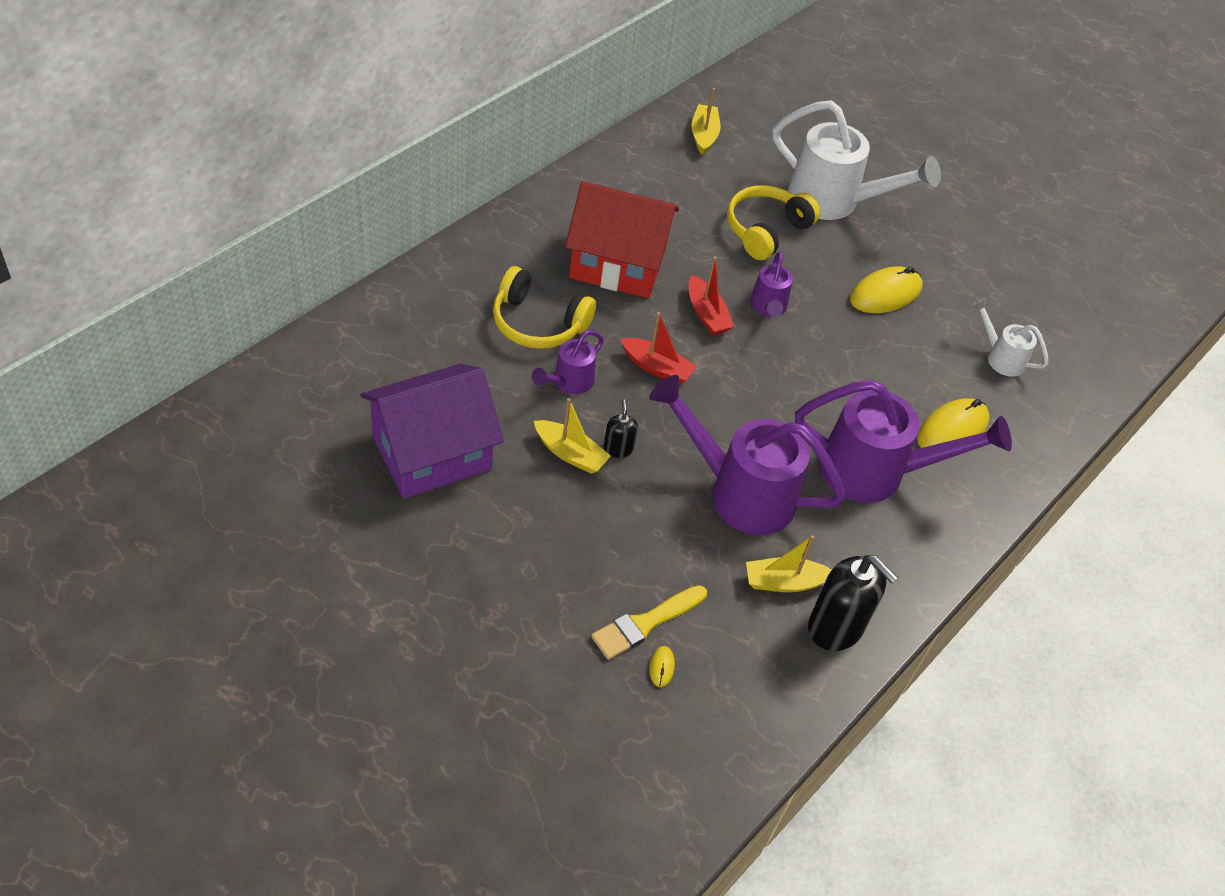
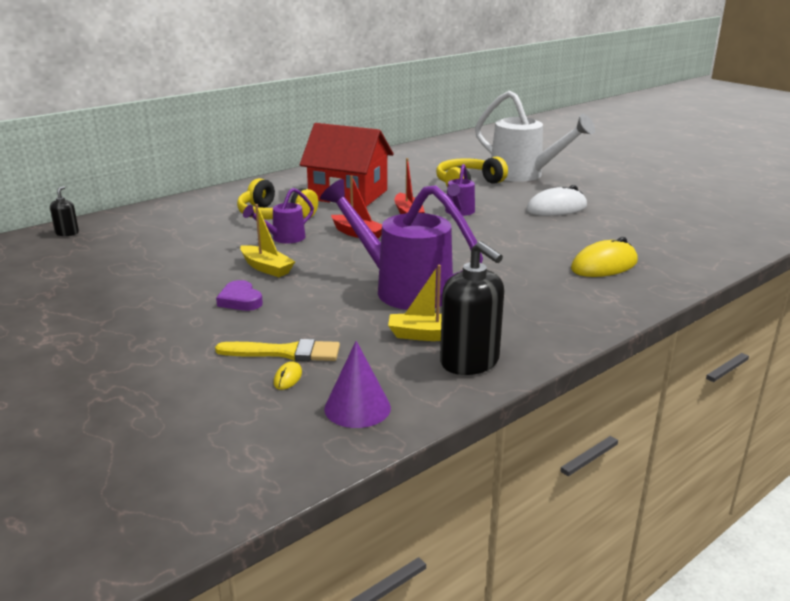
camera: 15 degrees right, 25 degrees down
purple house [360,364,504,499] -> none
yellow brush [591,585,707,660] -> yellow brush turned 150 degrees counterclockwise [215,339,340,361]
black soap dispenser [604,399,638,458] -> black soap dispenser moved to [50,186,79,236]
yellow boat [691,88,720,155] -> none
purple watering can [795,380,1012,503] -> none
yellow mouse [850,266,922,313] -> white mouse [526,185,587,216]
white watering can [971,298,1048,377] -> none
none -> purple heart [216,280,263,311]
none -> purple cone [324,341,391,428]

